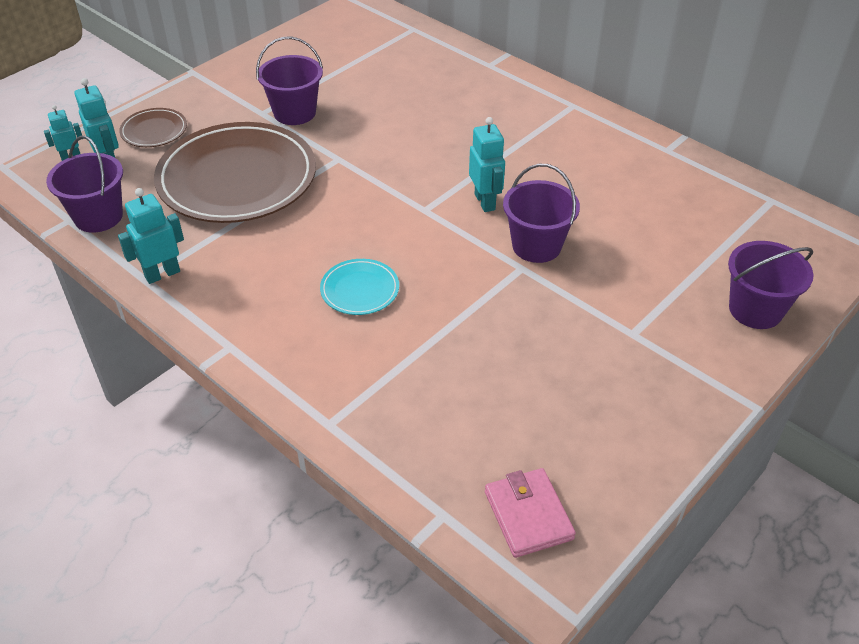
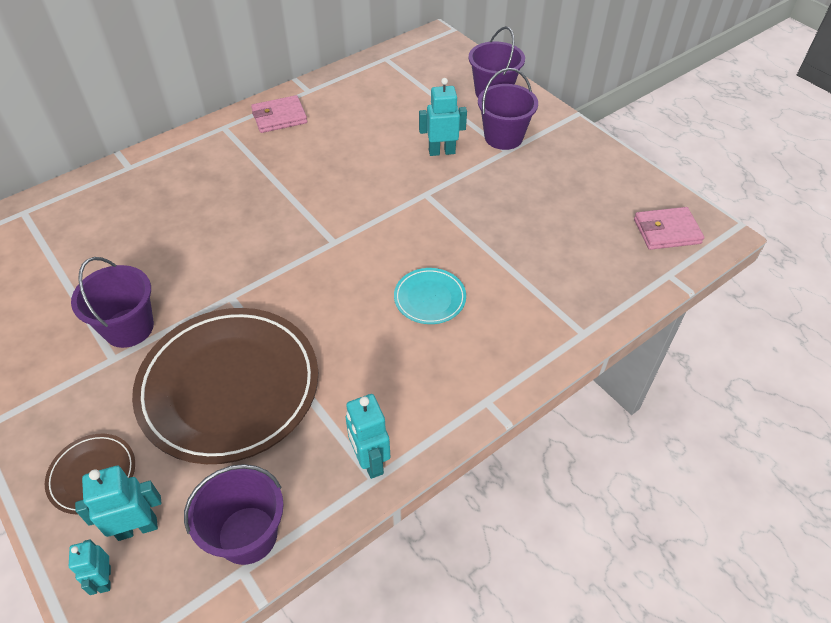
camera: 80 degrees left, 5 degrees up
turquoise robot [469,117,505,212] -> turquoise robot moved to [419,78,467,156]
purple bucket [503,164,580,263] -> purple bucket moved to [478,68,538,150]
none -> pink wallet [251,95,307,133]

